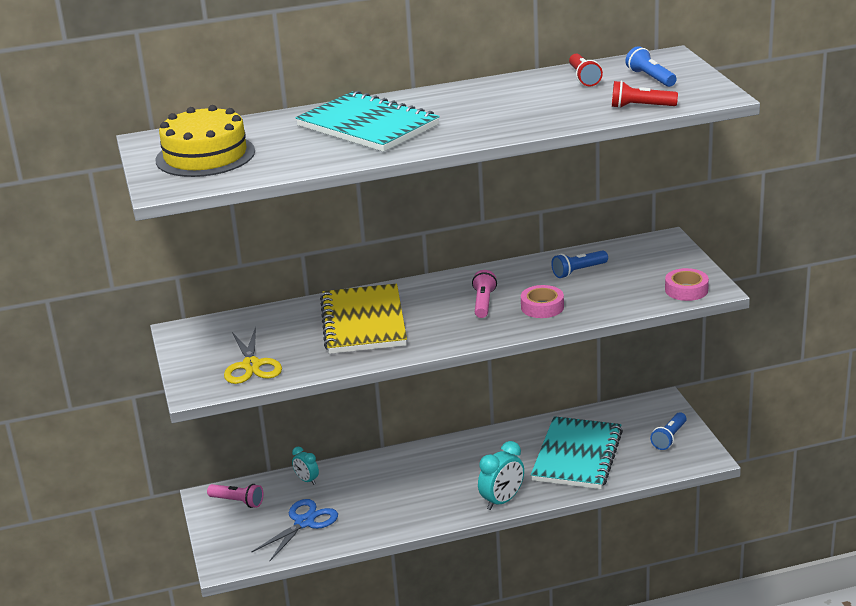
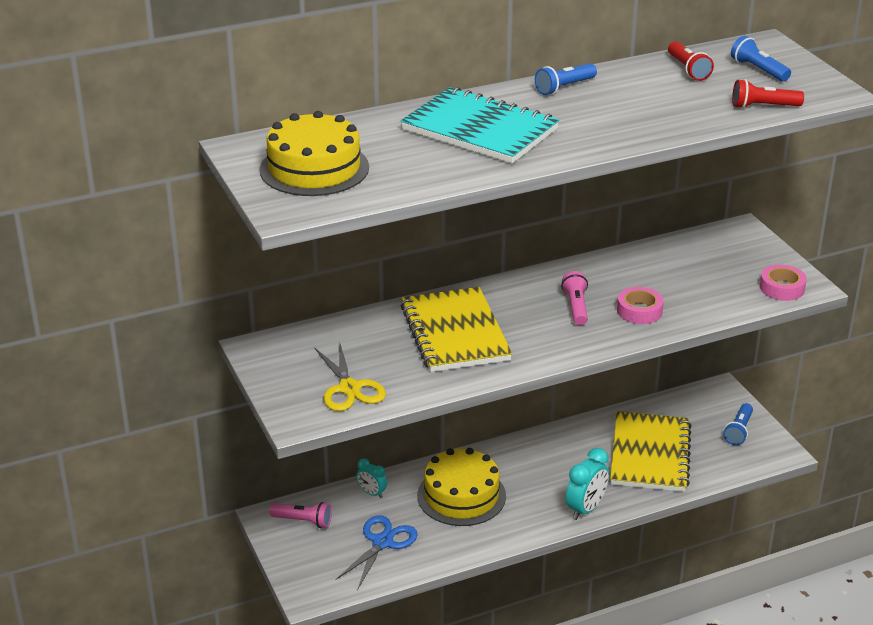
camera: 10 degrees left, 5 degrees up
turquoise notebook [531,416,623,489] -> yellow notebook [610,411,691,492]
blue flashlight [551,250,608,278] -> blue flashlight moved to [535,63,597,95]
none -> yellow cake [417,448,506,526]

